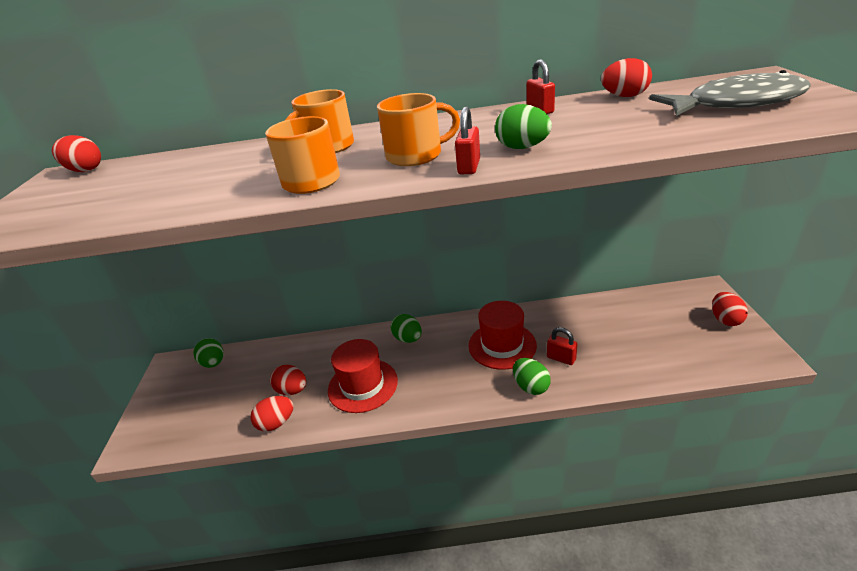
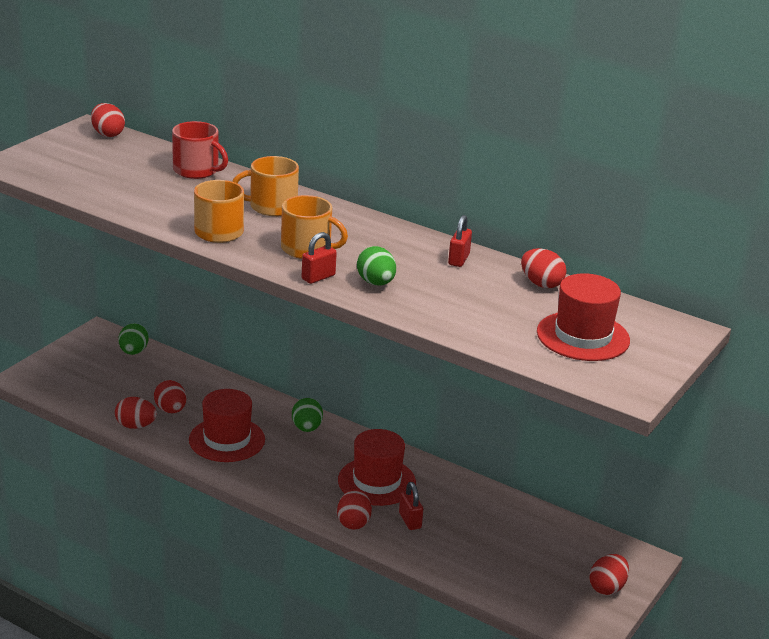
camera: 30 degrees right, 5 degrees down
green egg [513,358,551,395] -> red egg [337,489,372,529]
grey fish [649,70,811,116] -> red hat [537,273,630,361]
none -> red mug [172,121,228,179]

